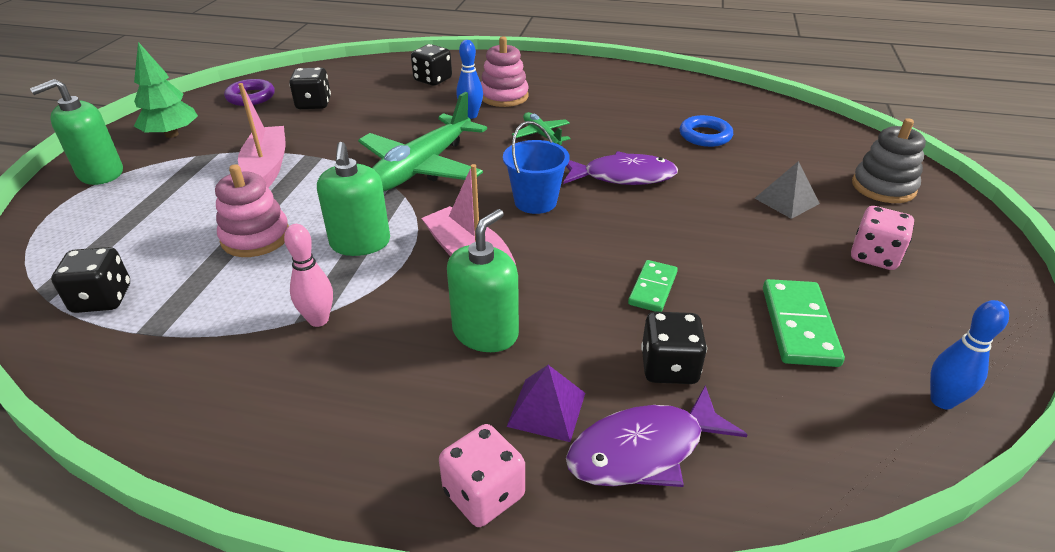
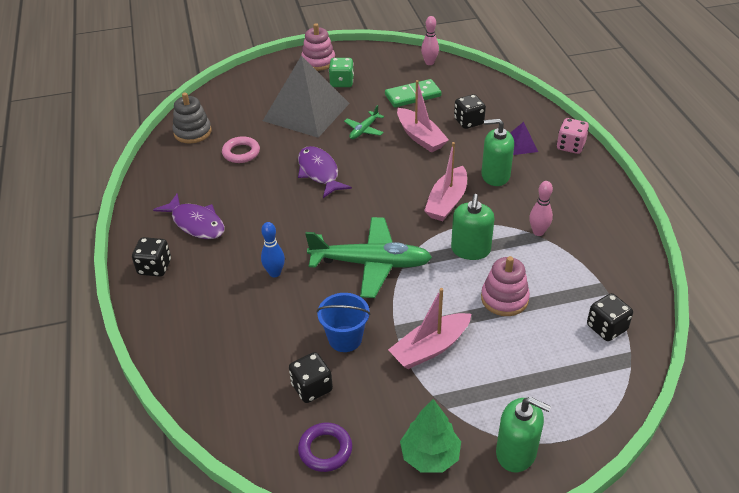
camera: 115 degrees left, 5 degrees up
green soap dispenser [317,142,390,256] -> green soap dispenser turned 135 degrees clockwise [451,194,494,260]
black dice [411,44,452,86] -> black dice moved to [132,237,171,277]
pink stacking toy [481,37,529,107] -> pink stacking toy moved to [301,23,335,71]
blue bucket [503,121,569,214] -> blue bucket moved to [317,293,371,352]
green plane [512,112,570,145] -> green plane moved to [344,105,384,139]
purple fish [566,386,748,487] -> purple fish moved to [153,194,225,239]
green domino [628,260,678,312] -> pink boat [397,80,449,153]
blue ring [680,115,733,147] -> pink ring [222,136,260,163]
grey pyramid [755,161,820,219] -> grey pyramid [263,56,350,138], size x2.40
pink dice [851,206,914,270] -> green dice [329,58,354,87]
grey stacking toy [852,118,926,203] -> grey stacking toy moved to [172,93,212,143]
blue bowling pin [930,300,1009,409] -> pink bowling pin [421,16,439,65]

